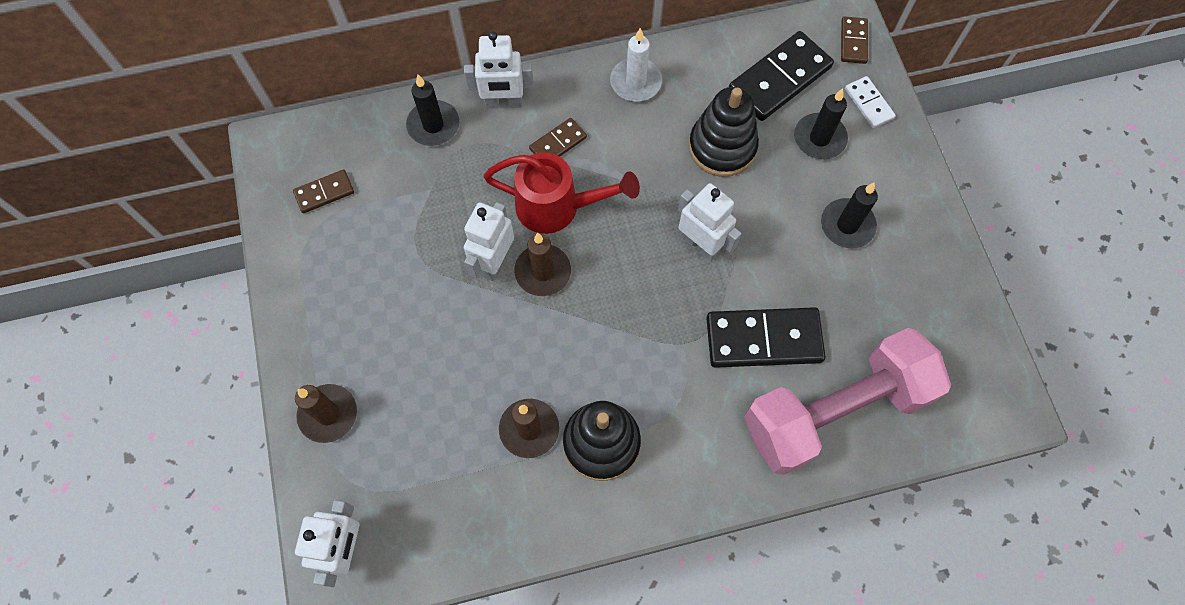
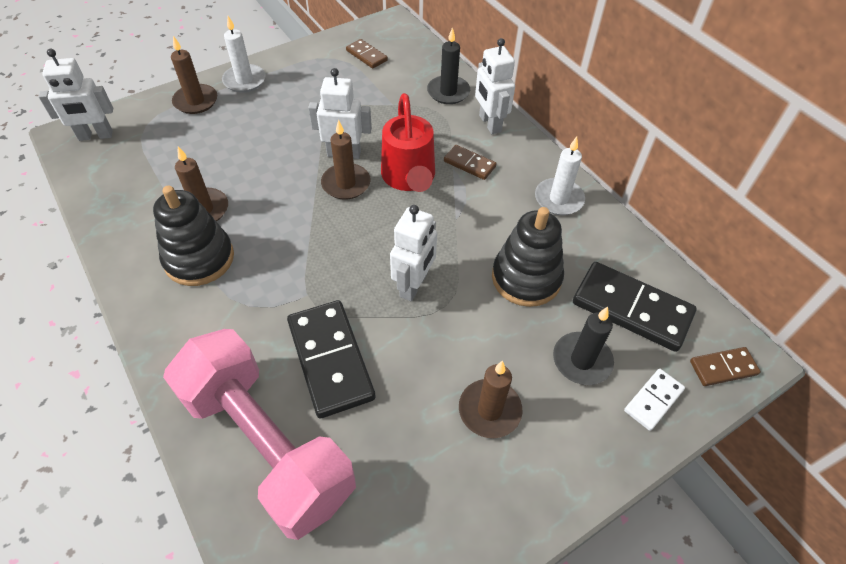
camera: 70 degrees right, 15 degrees down
black candle [821,182,878,249] -> brown candle [459,361,522,438]
none -> white candle [222,16,266,92]

